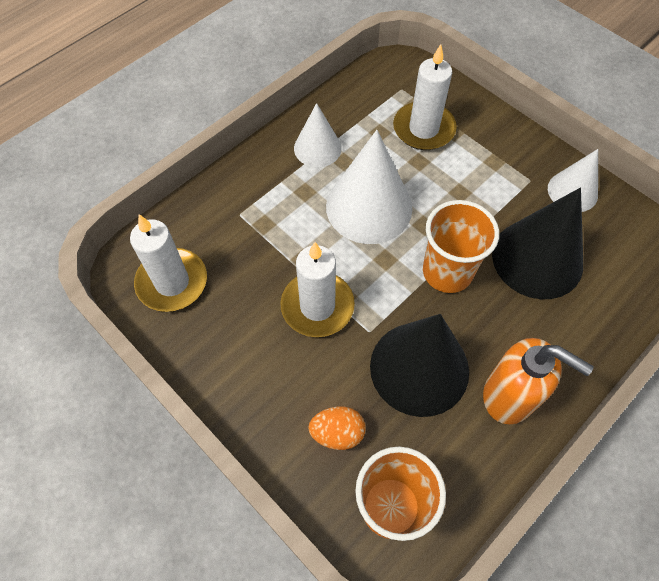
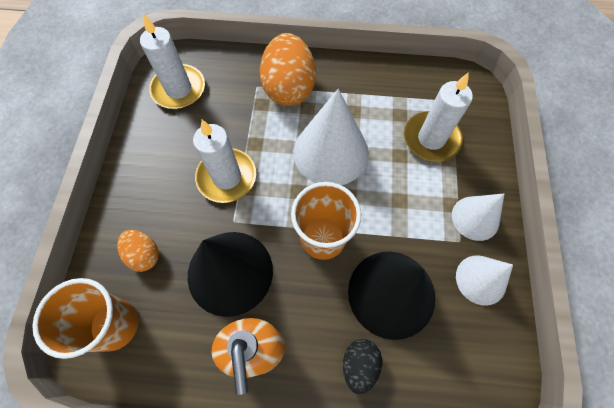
camera: 50 degrees right, 5 degrees up
white cone [294,103,342,167] -> white cone moved to [452,194,504,241]
none -> orange egg [260,33,316,106]
none -> black egg [343,339,382,394]

